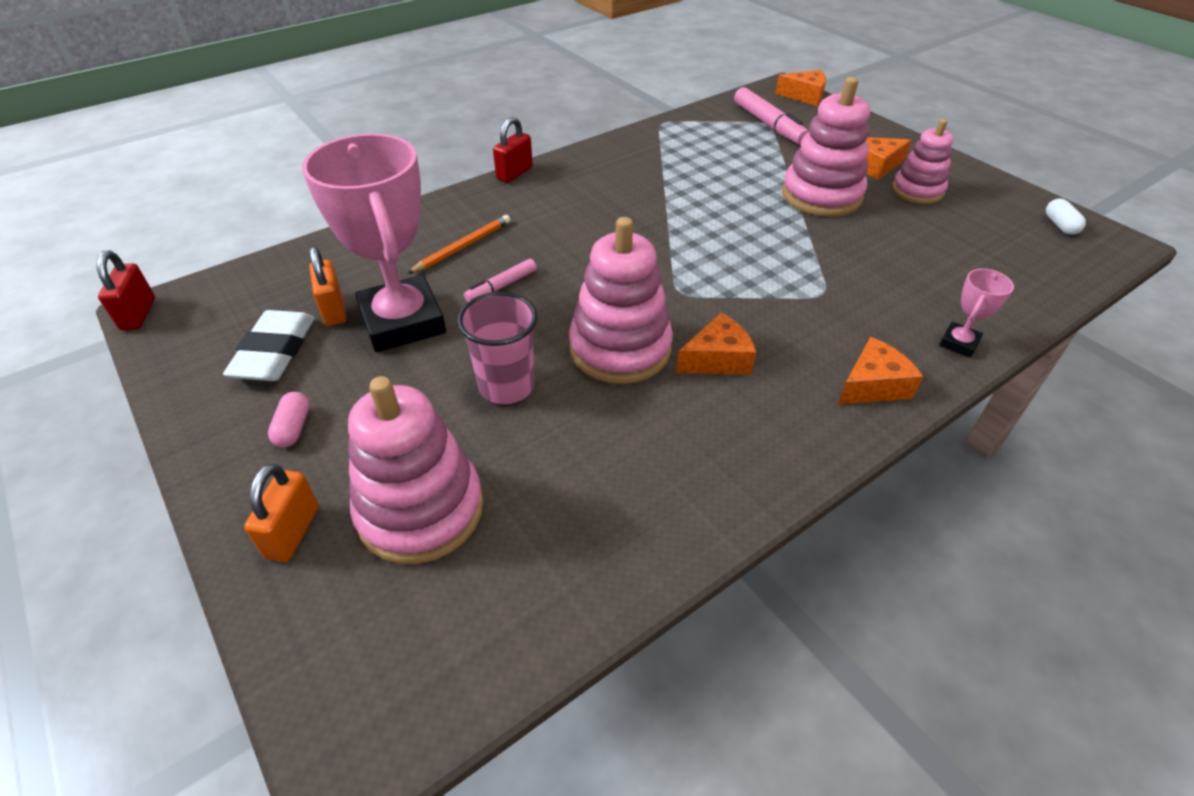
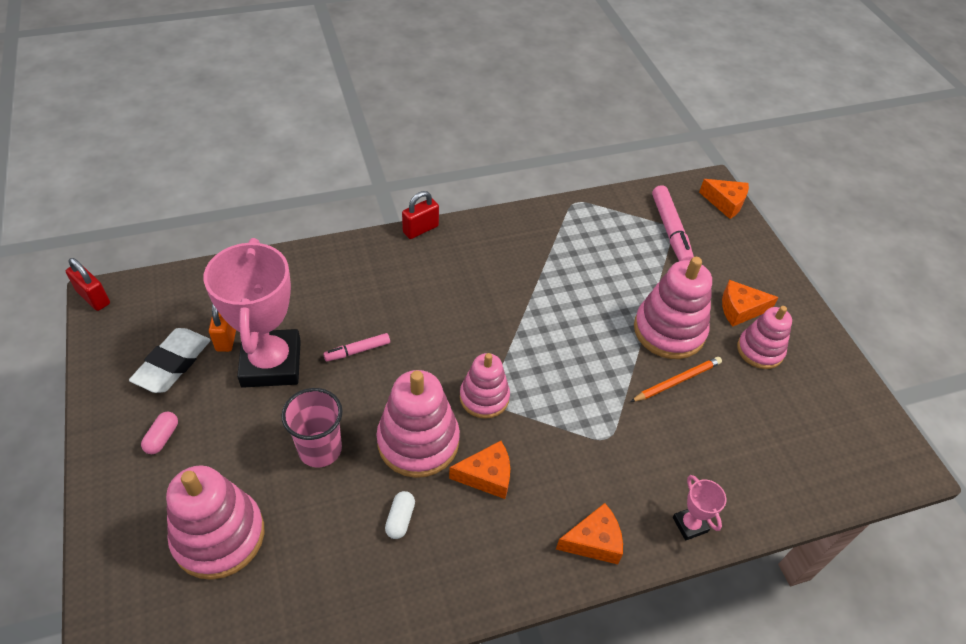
camera: 15 degrees right, 5 degrees up
red padlock [97,251,155,330] -> red padlock turned 60 degrees counterclockwise [66,258,110,311]
orange padlock [244,464,319,562] -> none
orange pencil [407,215,510,274] -> orange pencil moved to [630,357,722,402]
pink trophy [939,269,1014,358] -> pink trophy turned 75 degrees counterclockwise [673,475,726,541]
white capsule [1046,198,1086,235] -> white capsule moved to [385,491,415,539]
none -> pink stacking toy [460,353,510,419]

